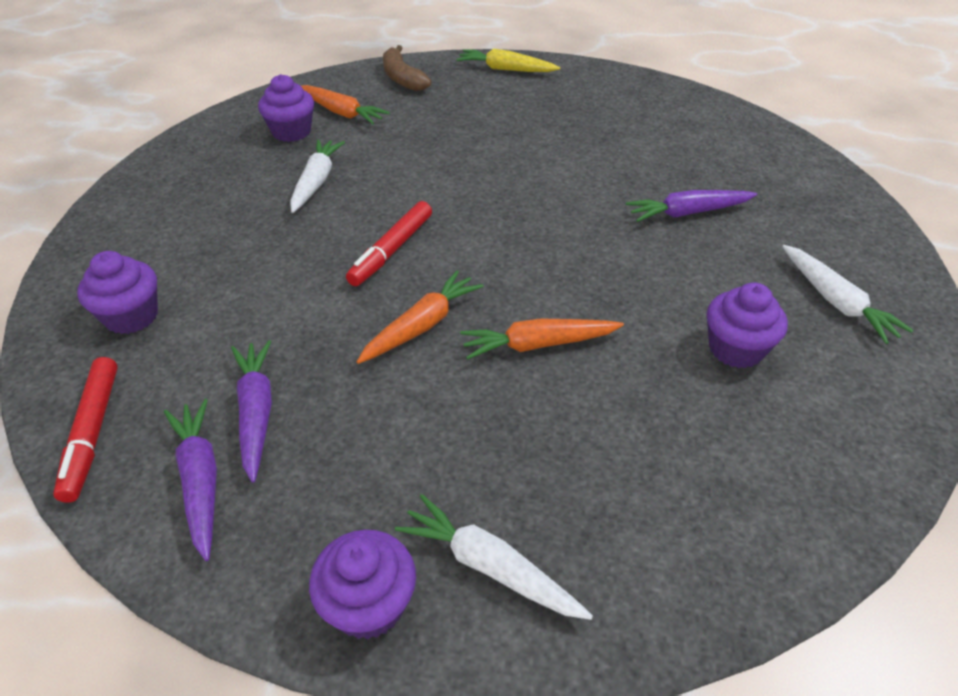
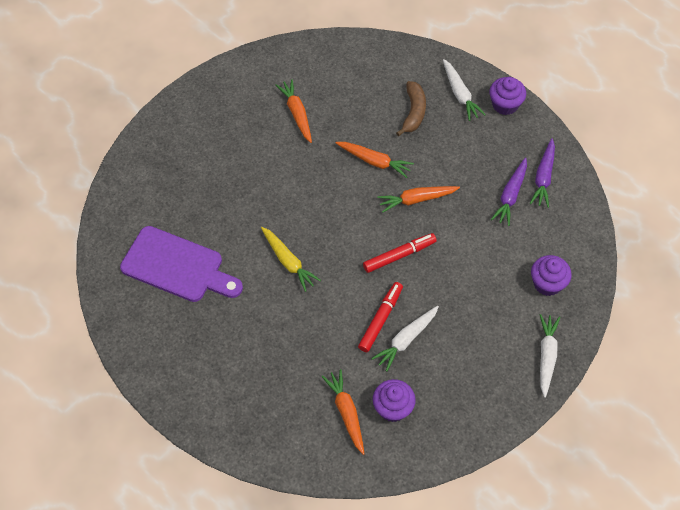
camera: 145 degrees left, 15 degrees up
red marker [53,357,118,503] -> red marker moved to [358,282,403,352]
brown banana [383,45,431,91] -> brown banana moved to [396,81,426,136]
yellow carrot [457,49,560,72] -> yellow carrot moved to [261,227,321,292]
purple carrot [626,190,757,222] -> none
purple cupcake [707,282,788,368] -> orange carrot [275,79,312,143]
white carrot [782,245,914,344] -> white carrot moved to [540,314,560,398]
none -> purple cutting board [120,226,243,302]

